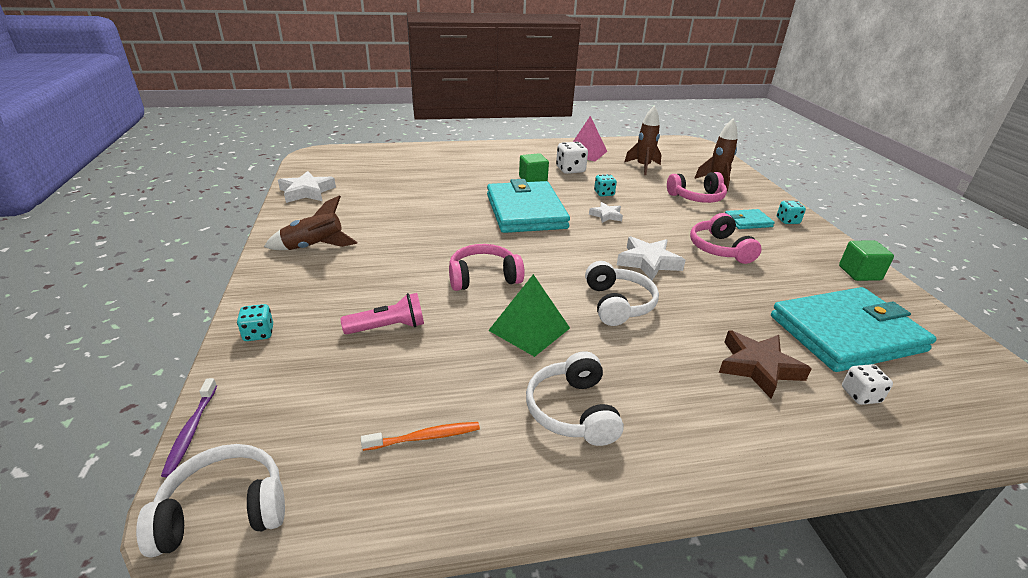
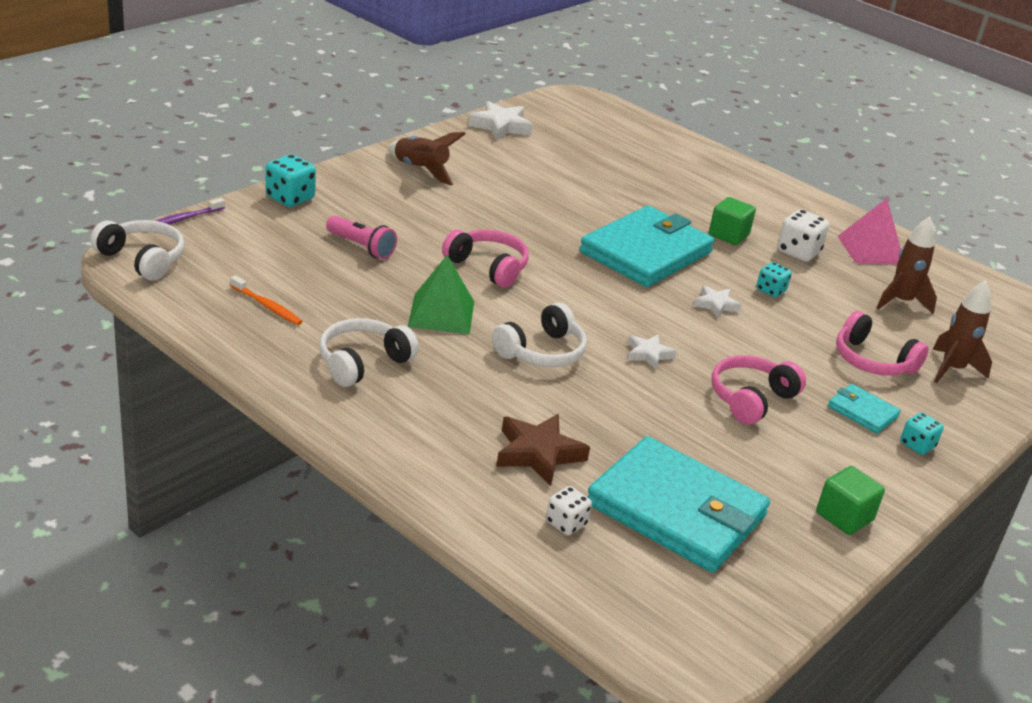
camera: 50 degrees right, 0 degrees up
turquoise dice [237,304,273,341] -> turquoise dice [265,154,316,207], size x1.57
white star [617,236,686,281] -> white star [628,335,676,370], size x0.60

